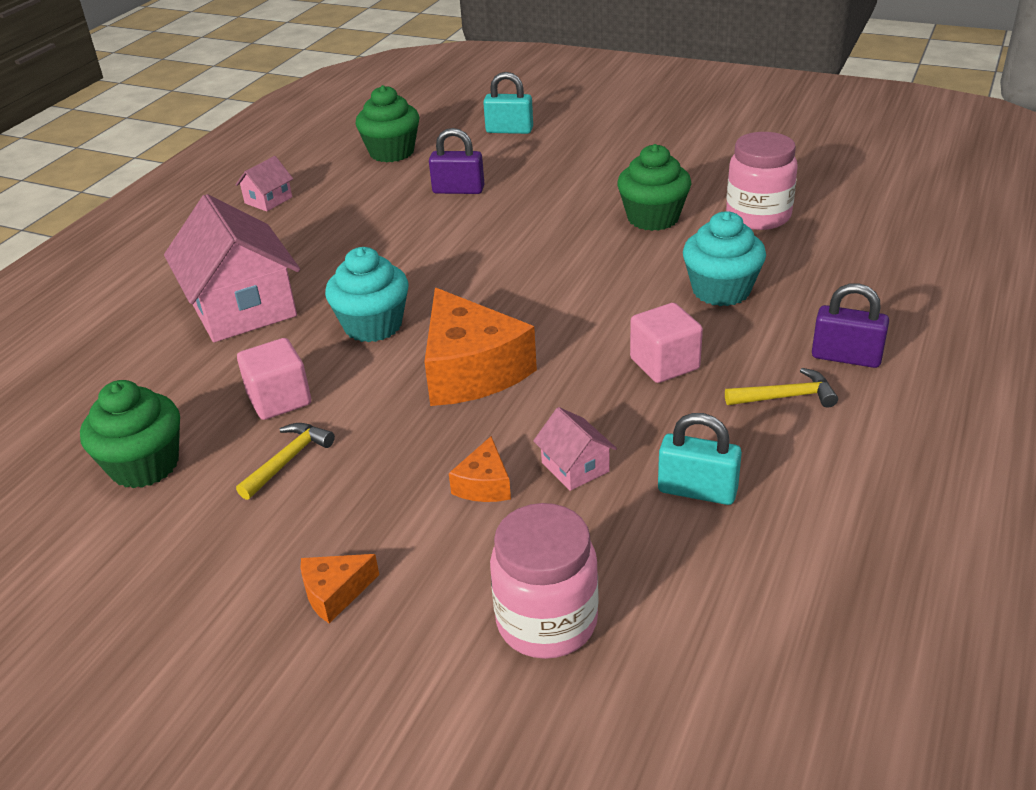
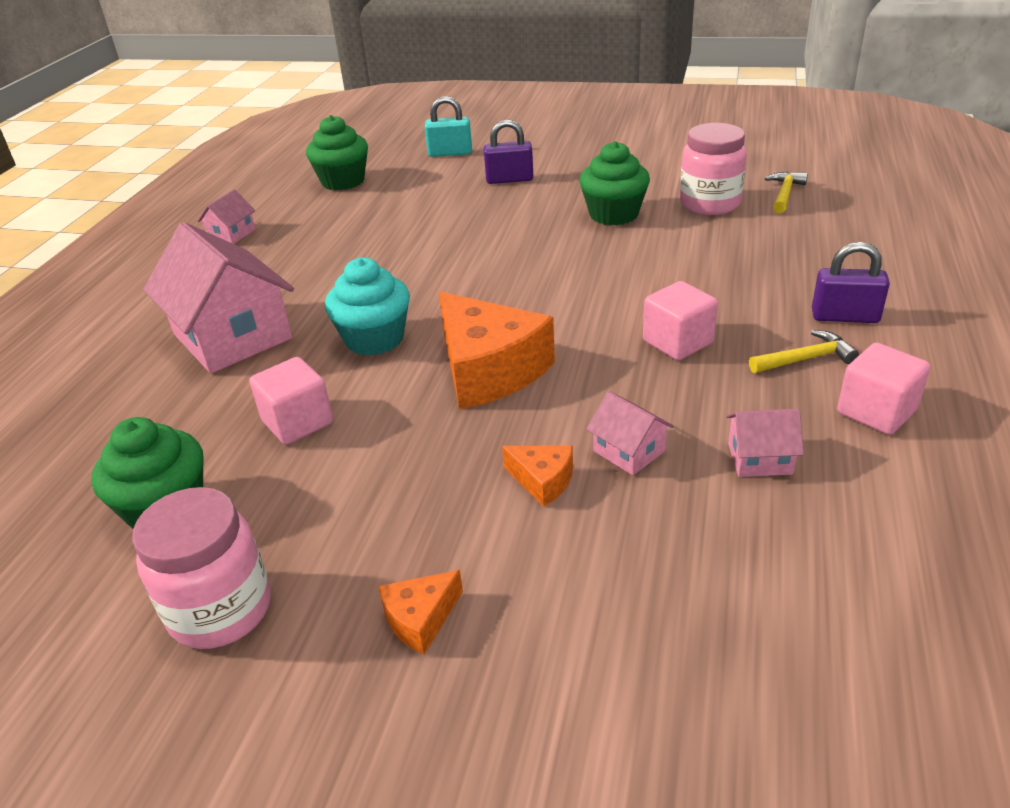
camera: 10 degrees left, 0 degrees up
yellow hammer [236,423,335,500] -> yellow hammer moved to [765,172,808,213]
purple padlock [429,128,484,194] -> purple padlock moved to [484,119,533,184]
orange cheese [449,436,511,502] -> orange cheese turned 60 degrees counterclockwise [502,445,573,507]
pink jar [490,503,599,659] -> pink jar moved to [132,487,271,649]
turquoise padlock [658,413,742,505] -> pink house [726,409,804,477]
turquoise cupcake [683,211,766,306] -> none
none -> pink cube [837,343,930,435]

